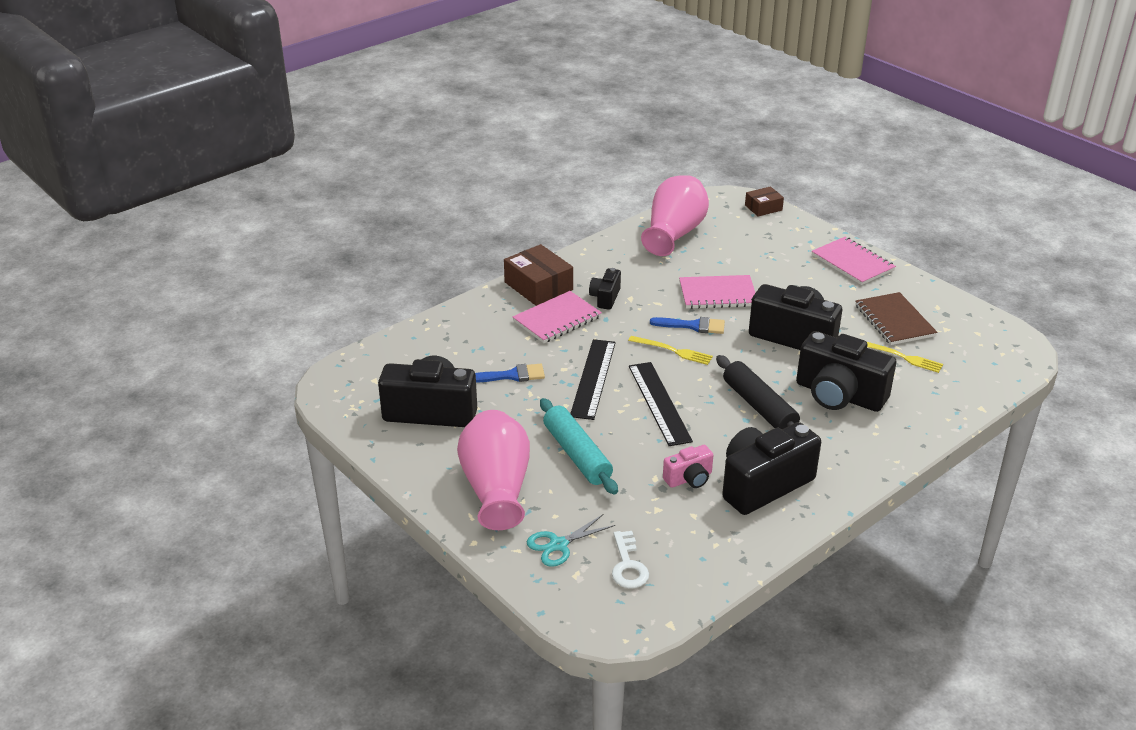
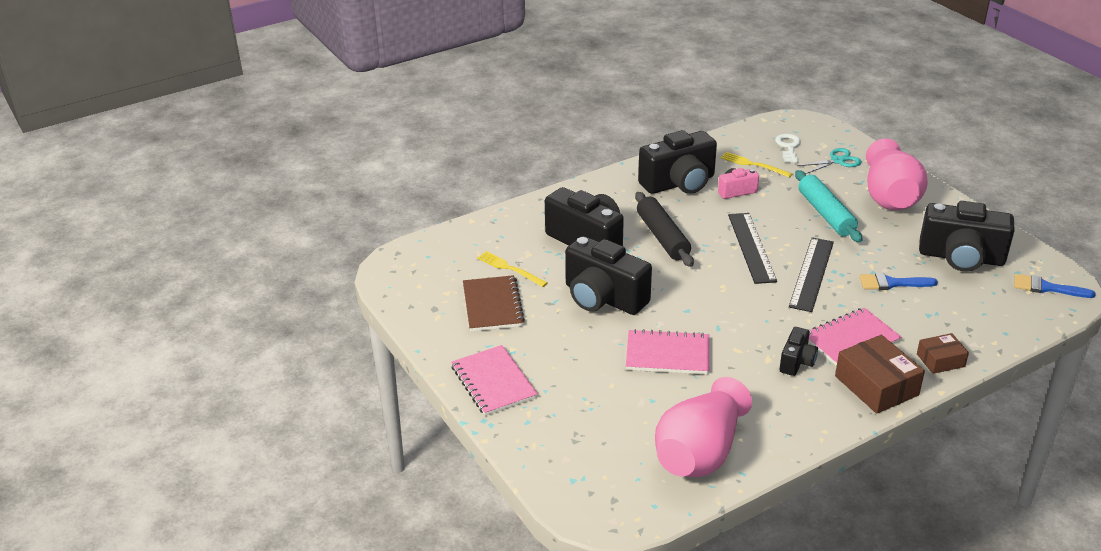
camera: 170 degrees left, 0 degrees up
yellow fork [628,336,713,365] -> yellow fork moved to [721,152,792,178]
blue brush [650,317,725,334] -> blue brush moved to [1014,274,1096,298]
brown box [745,186,784,216] -> brown box moved to [917,333,969,374]

